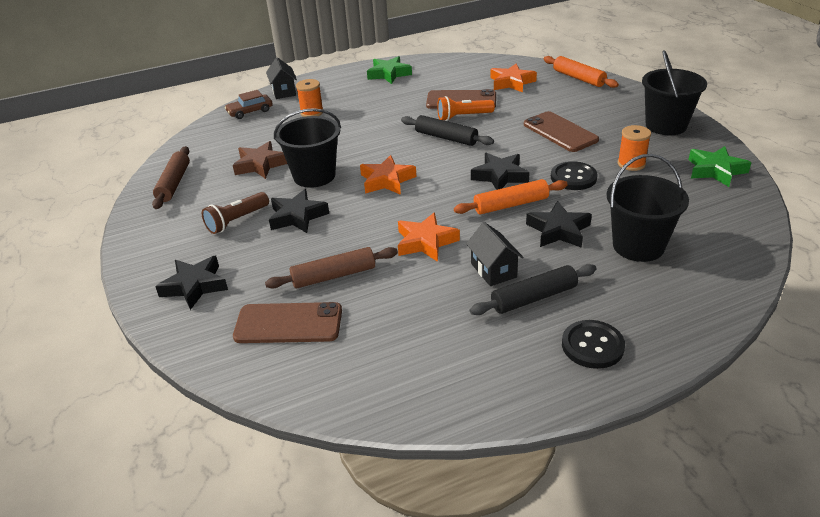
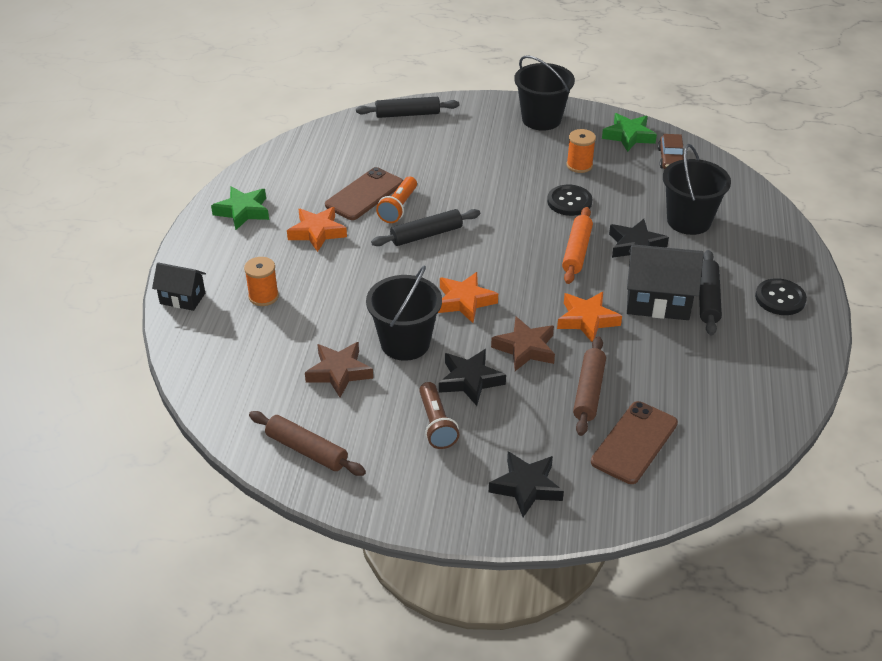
camera: 60 degrees left, 5 degrees up
brown car [225,90,272,119] -> brown car moved to [658,134,684,169]
black house [466,222,523,286] -> black house [627,244,704,320], size x1.65
black star [471,153,530,190] -> none
orange star [490,64,537,93] -> orange star moved to [287,207,347,252]
brown phone [524,111,599,152] -> none
orange rolling pin [544,56,619,88] -> black rolling pin [356,97,459,118]
none -> brown star [491,317,555,371]

